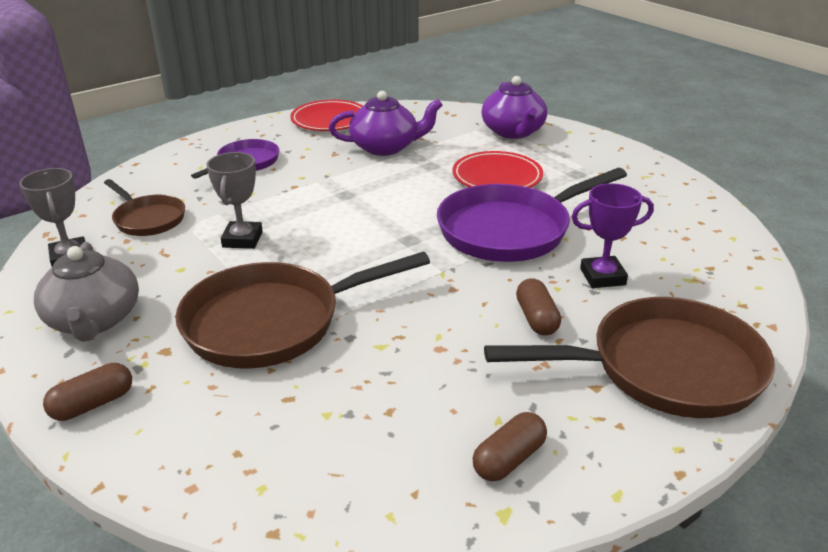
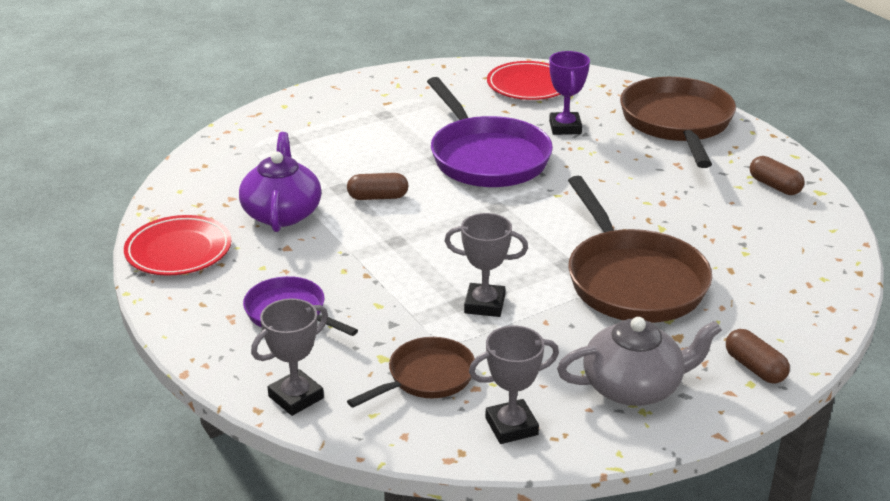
camera: 85 degrees left, 0 degrees up
red plate [453,151,543,188] -> red plate moved to [487,61,561,100]
purple teapot [481,76,547,139] -> none
brown capsule [516,278,561,336] -> brown capsule moved to [347,173,408,200]
none -> grey trophy [251,299,328,416]

